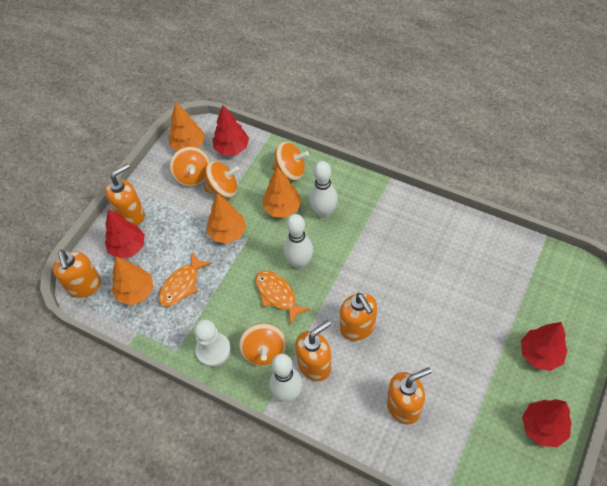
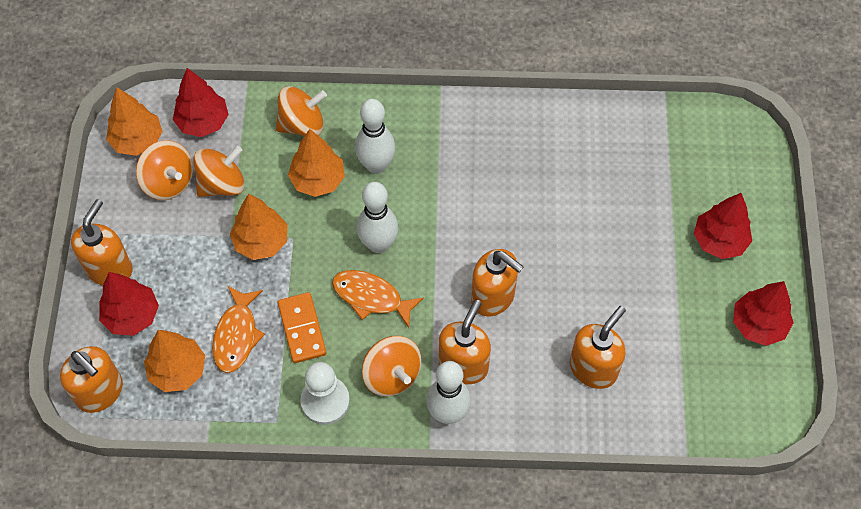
camera: 30 degrees left, 5 degrees up
none -> orange domino [278,292,327,363]

